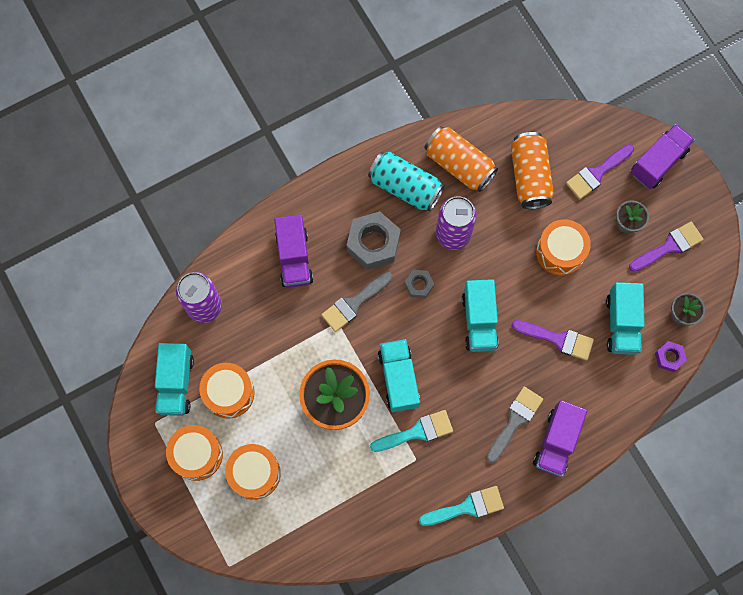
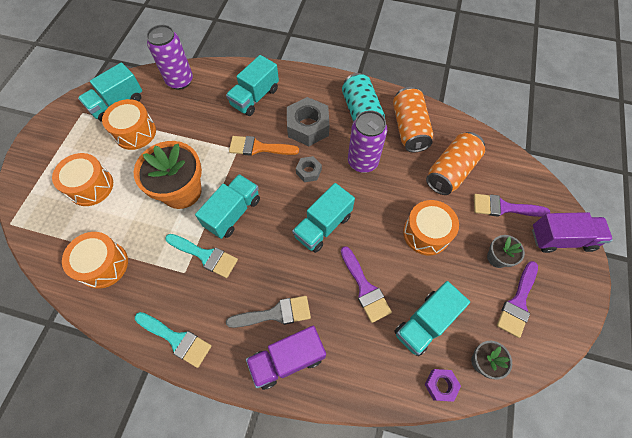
camera: 45 degrees right, 10 degrees down
orange drum [166,425,223,481] -> orange drum moved to [62,232,128,289]
purple truck [274,215,314,288] -> turquoise truck [226,55,279,116]
grey brush [321,272,392,332] -> orange brush [229,136,299,156]
purple brush [629,221,704,272] -> purple brush turned 105 degrees clockwise [497,261,538,338]

